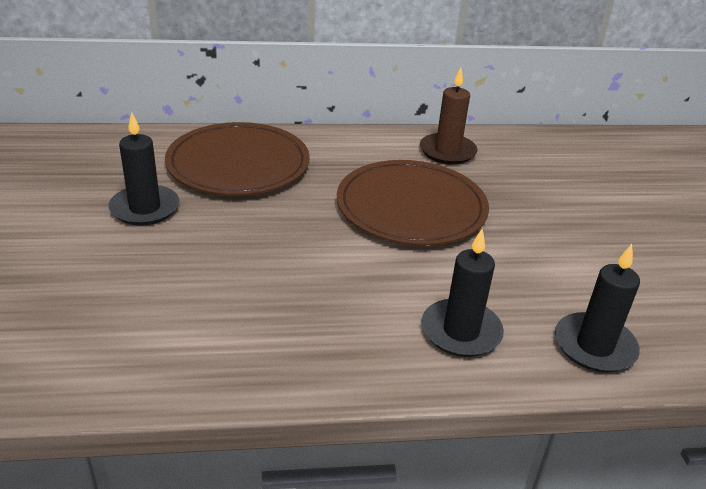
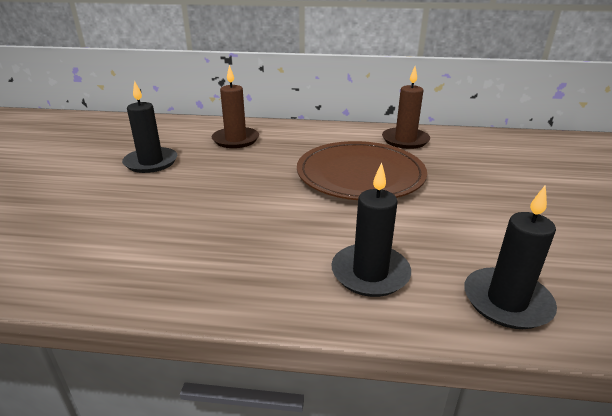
camera: 15 degrees right, 5 degrees down
brown plate [165,122,310,196] -> brown candle [212,65,259,148]

